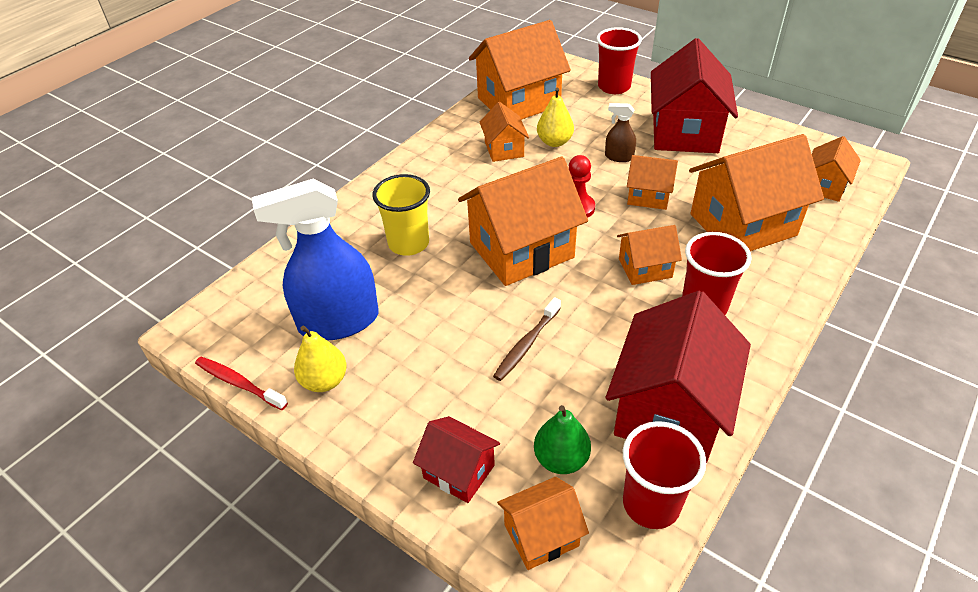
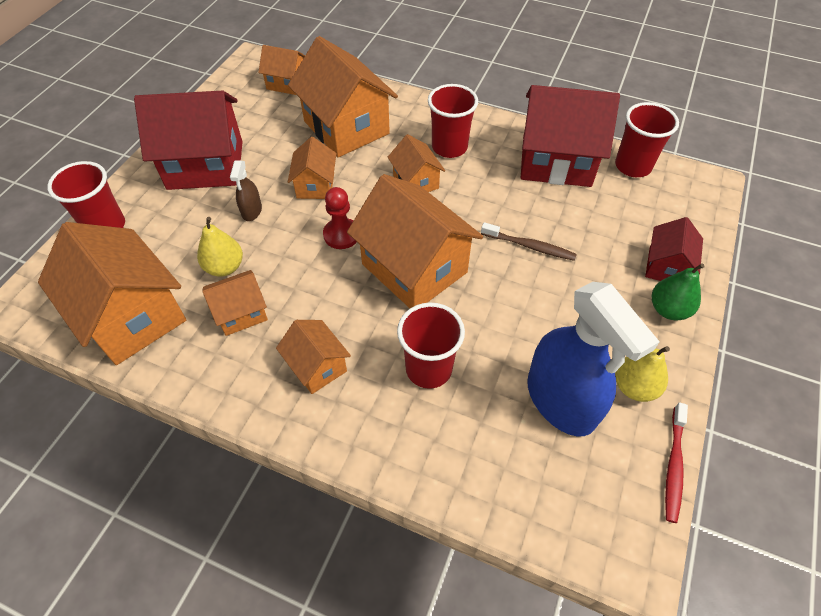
camera: 105 degrees left, 10 degrees up
yellow cup [372,174,430,256] -> red cup [397,302,465,389]
orange house [497,477,589,570] -> orange house moved to [276,320,351,394]
green pear [534,405,591,474] -> green pear moved to [652,263,705,320]

